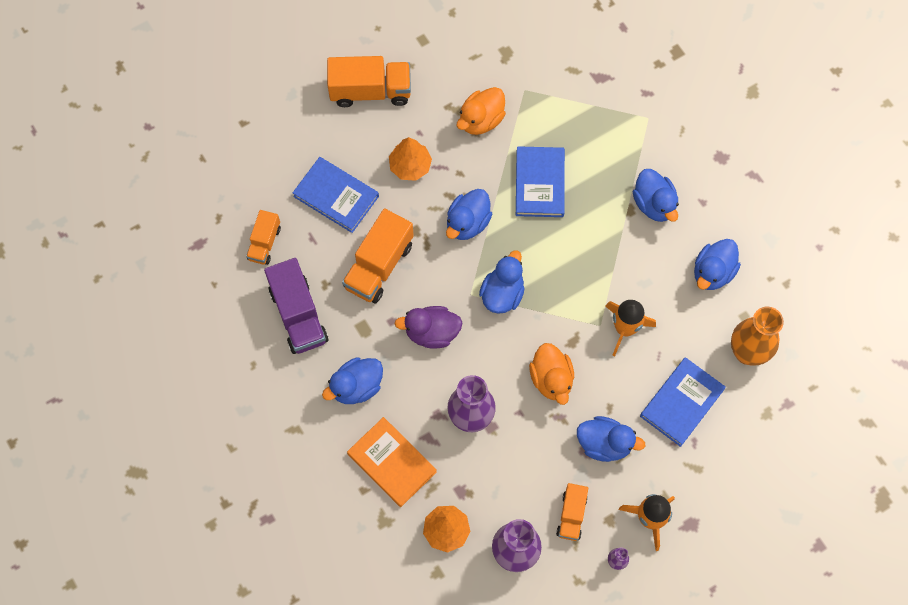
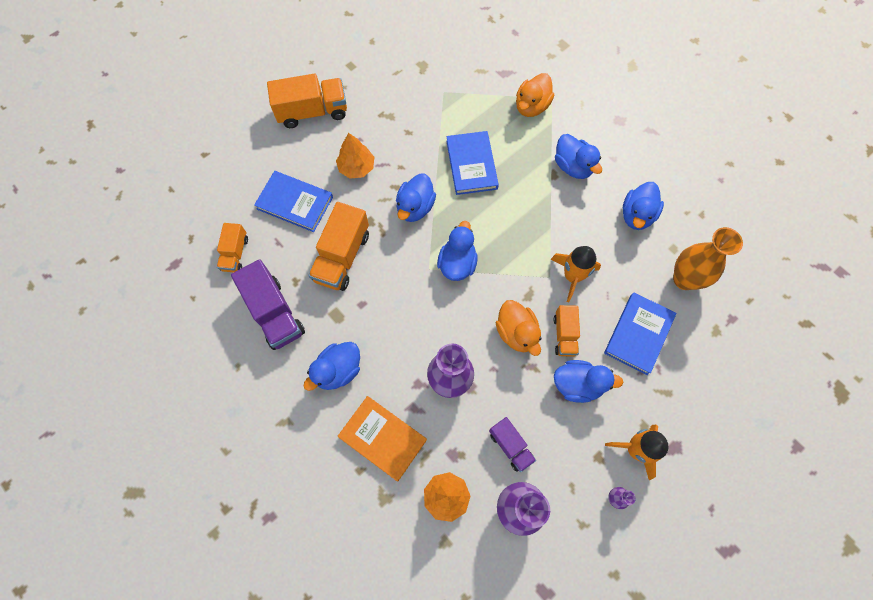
camera: 10 degrees left, 0 degrees up
purple duck [394,306,462,349] -> none
orange duck [457,87,506,135] -> orange duck moved to [516,73,554,117]
orange truck [556,483,588,541] -> orange truck moved to [554,305,580,357]
none -> purple truck [489,417,536,472]

